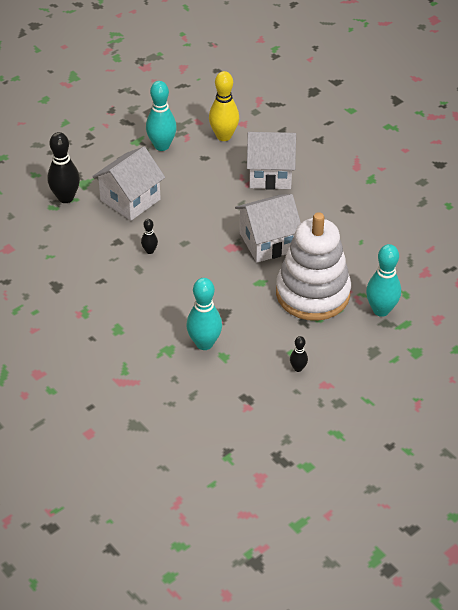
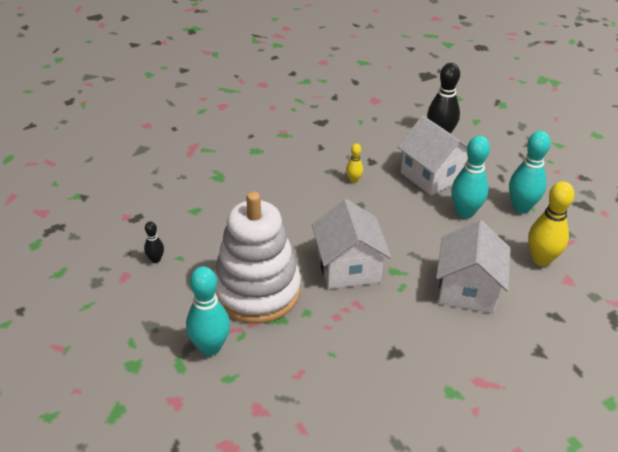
camera: 100 degrees right, 5 degrees down
black bowling pin [141,219,158,254] -> yellow bowling pin [346,144,363,183]
turquoise bowling pin [186,278,222,350] -> turquoise bowling pin moved to [451,136,490,218]

